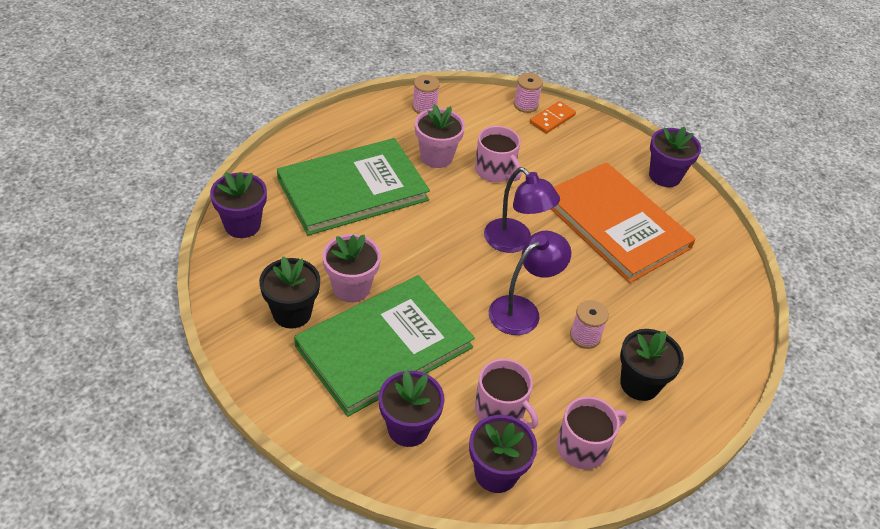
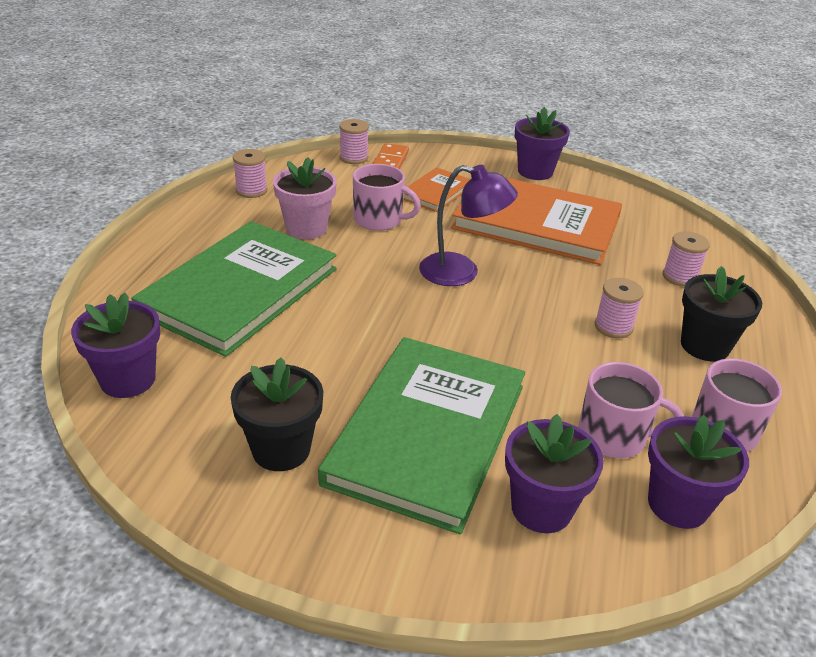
camera: 30 degrees left, 10 degrees down
pink flower pot [322,234,381,303] -> none
purple lamp [489,231,571,335] -> none
none -> orange book [403,167,470,212]
none -> pink spool [663,231,710,287]

